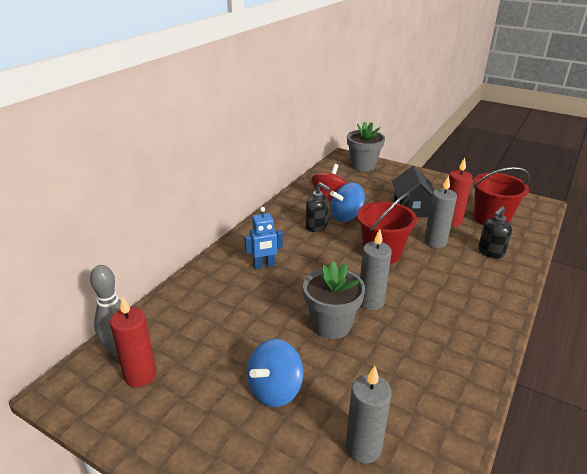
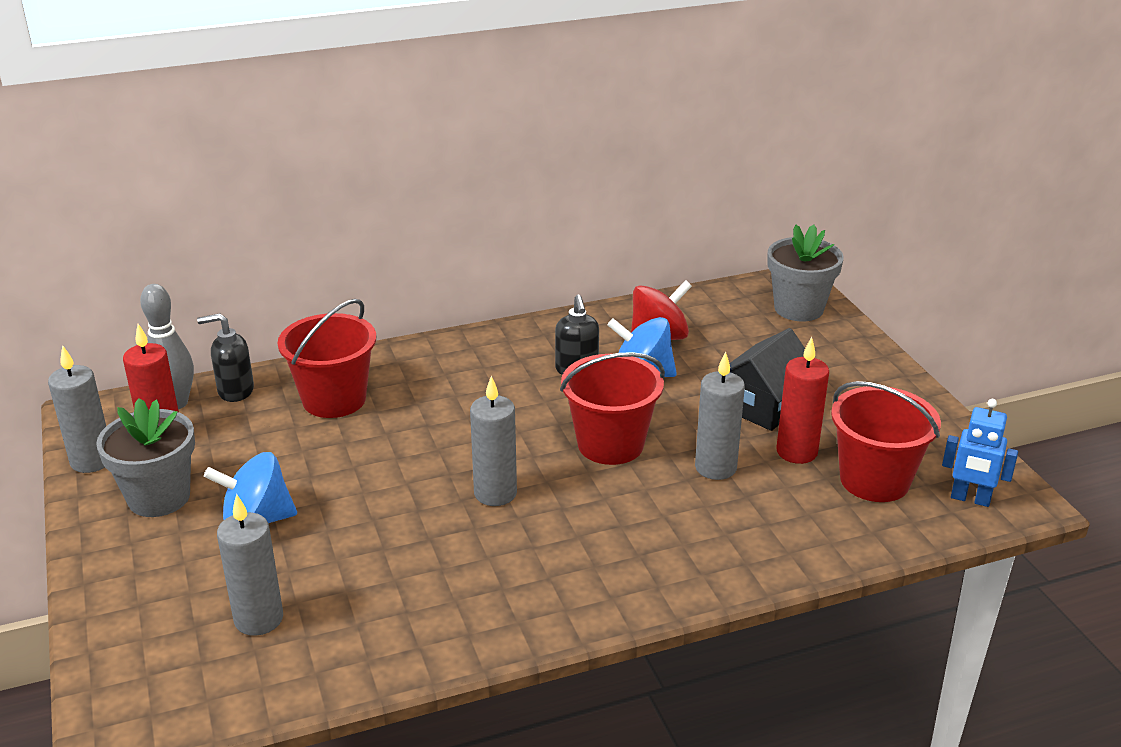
camera: 40 degrees right, 0 degrees up
blue robot [244,207,283,269] -> blue robot moved to [942,399,1018,507]
grey flower pot [303,261,365,339] -> grey flower pot moved to [96,398,195,517]
black soap dispenser [478,206,512,259] -> black soap dispenser moved to [197,313,254,402]
none -> grey candle [48,345,106,473]
none -> red bucket [277,299,376,418]

